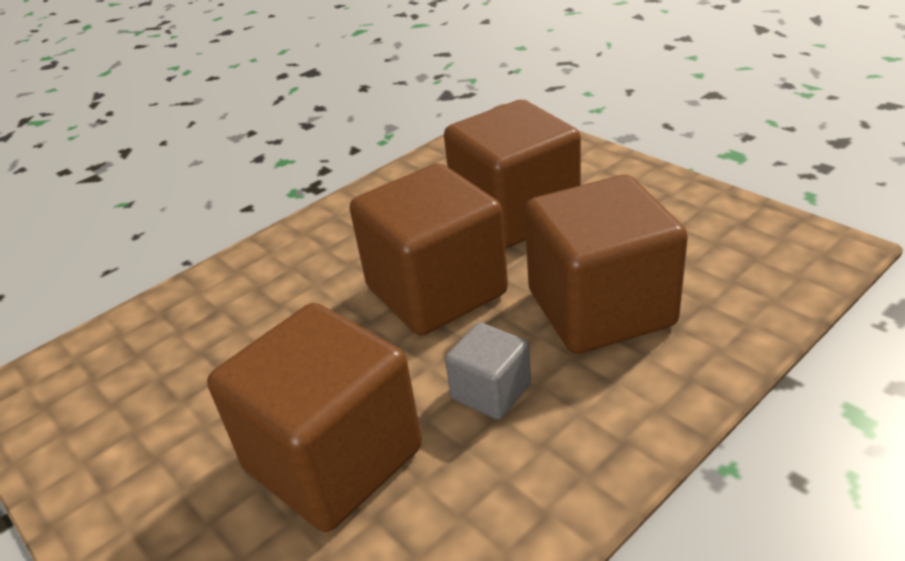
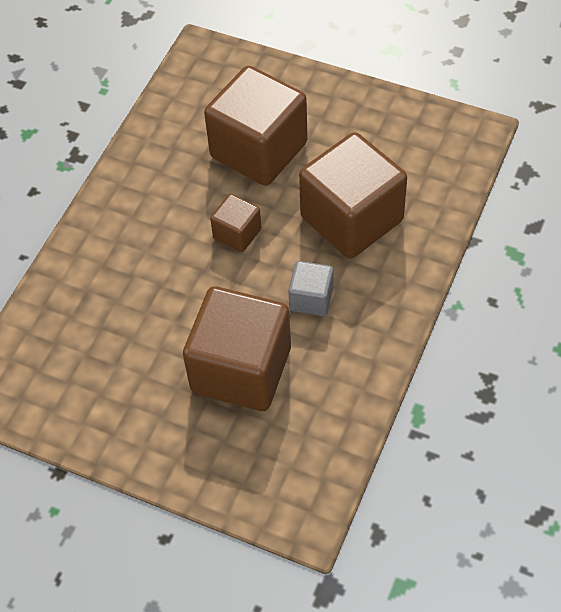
camera: 25 degrees left, 20 degrees up
brown cube [350,163,508,335] -> brown cube [210,194,262,252], size x0.48

